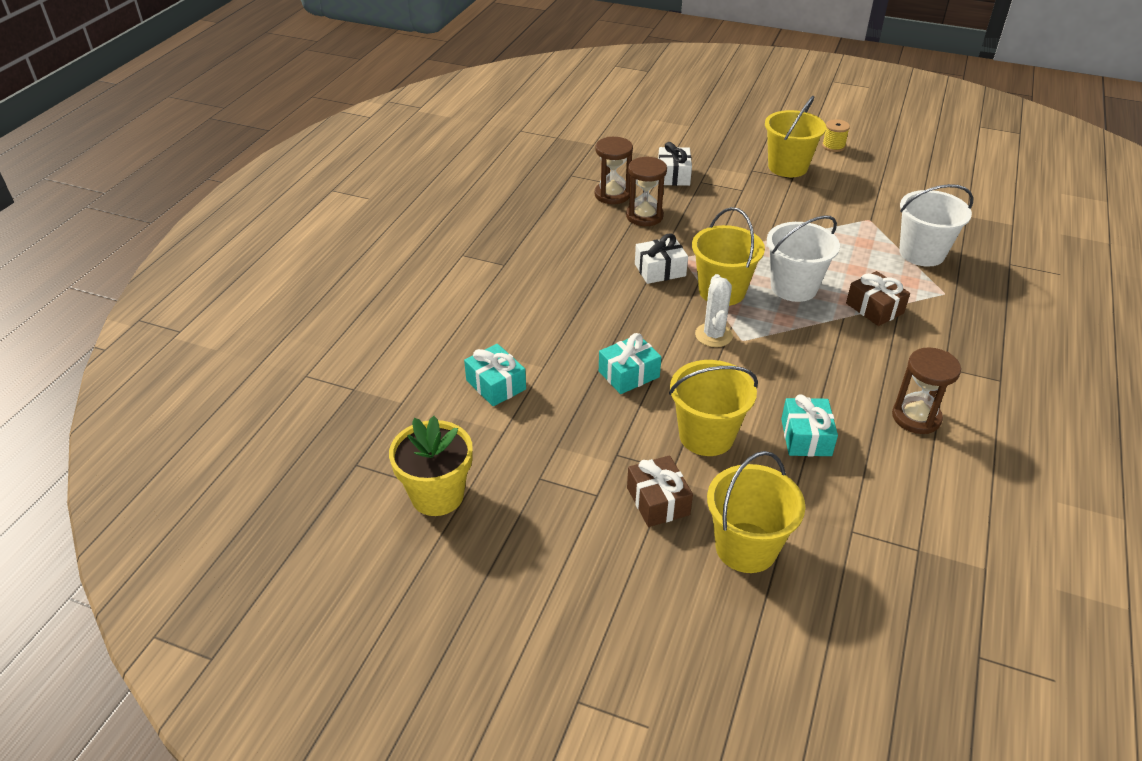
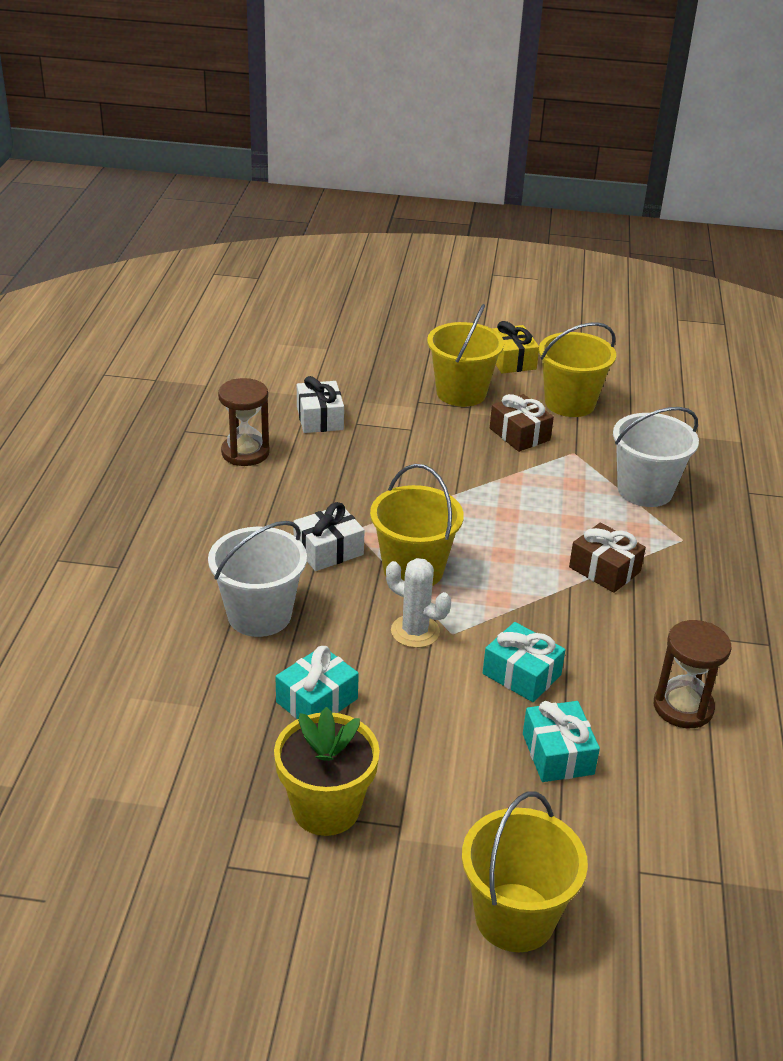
camera: 15 degrees left, 5 degrees down
yellow flower pot [389,416,473,516] -> yellow flower pot moved to [274,707,380,836]
turquoise gift [464,344,526,406] -> turquoise gift moved to [483,622,565,702]
brown hourglass [626,156,667,226] -> none
brown gift [627,455,693,527] -> brown gift moved to [490,394,554,452]
yellow bucket [669,360,758,456] -> yellow bucket moved to [539,322,616,417]
white cactus [695,274,733,347] -> white cactus turned 45 degrees counterclockwise [386,558,451,648]
white bucket [767,215,840,302] -> white bucket moved to [208,521,307,637]
yellow spool [822,119,850,152] -> yellow gift [492,321,539,374]

